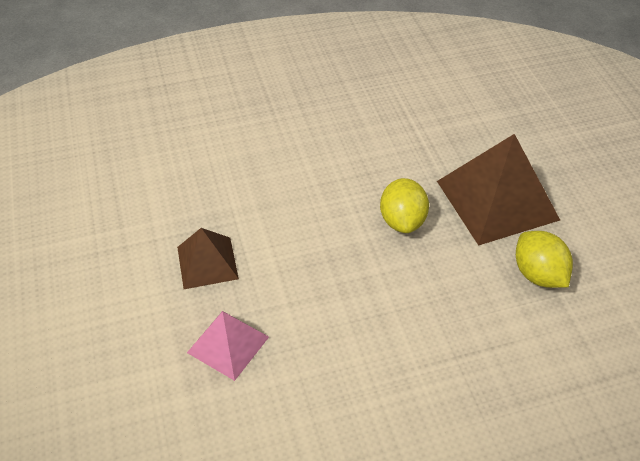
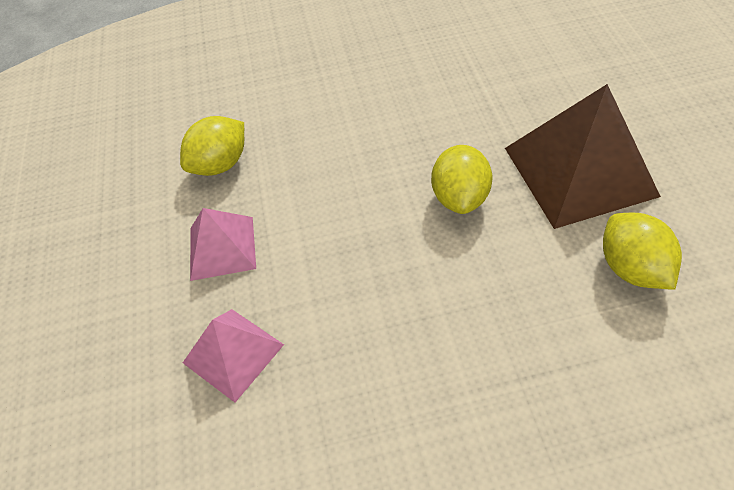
camera: 10 degrees right, 5 degrees up
brown pyramid [177,228,239,289] -> pink pyramid [190,208,256,281]
none -> yellow lemon [180,116,244,176]

